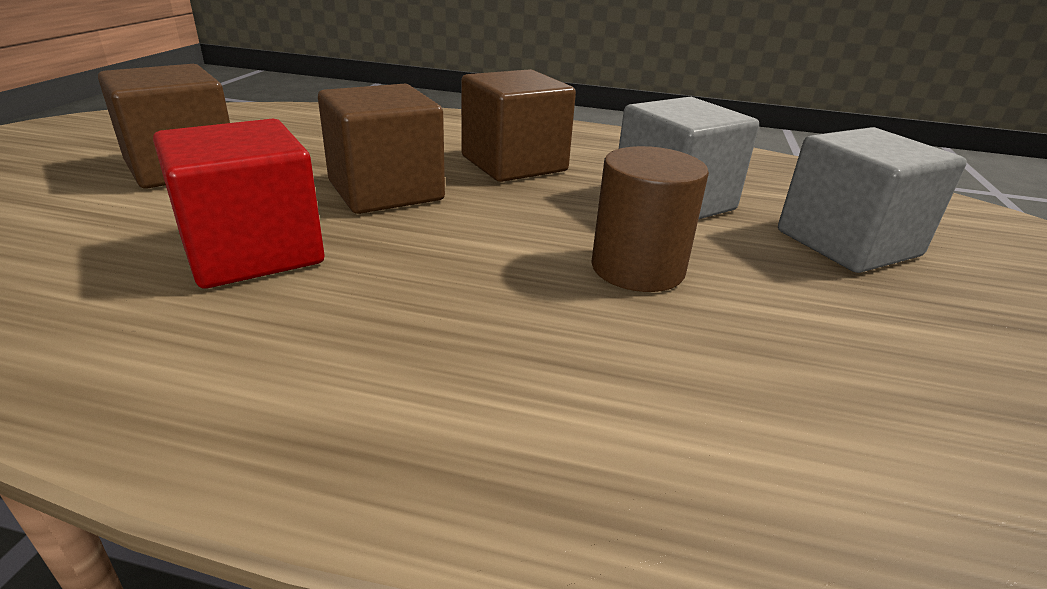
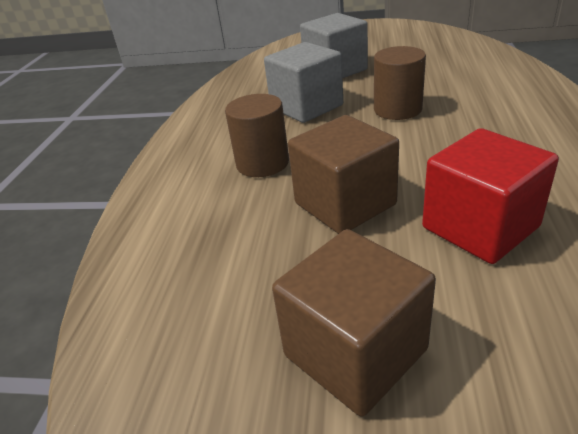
camera: 90 degrees left, 5 degrees up
brown cube [461,69,576,182] -> brown cylinder [225,94,289,177]

